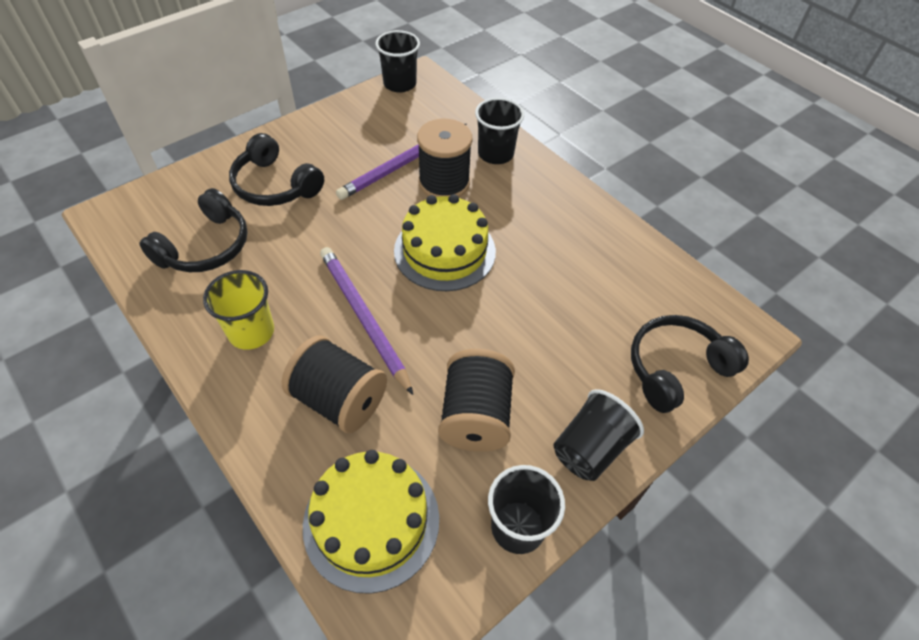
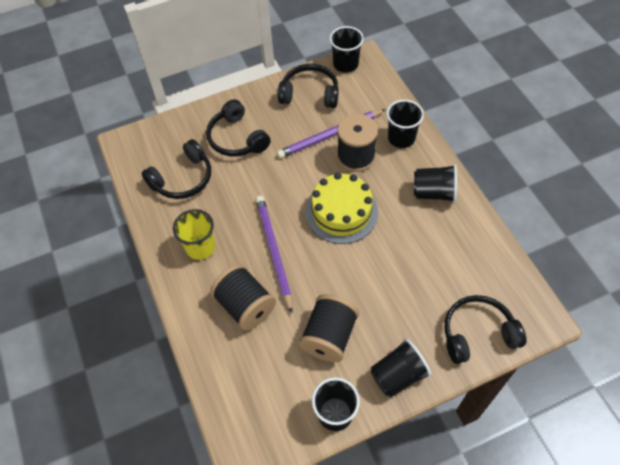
camera: 20 degrees right, 5 degrees up
yellow cake [303,450,439,594] -> none
none -> black headphones [278,64,339,108]
none -> black cup [414,164,457,203]

